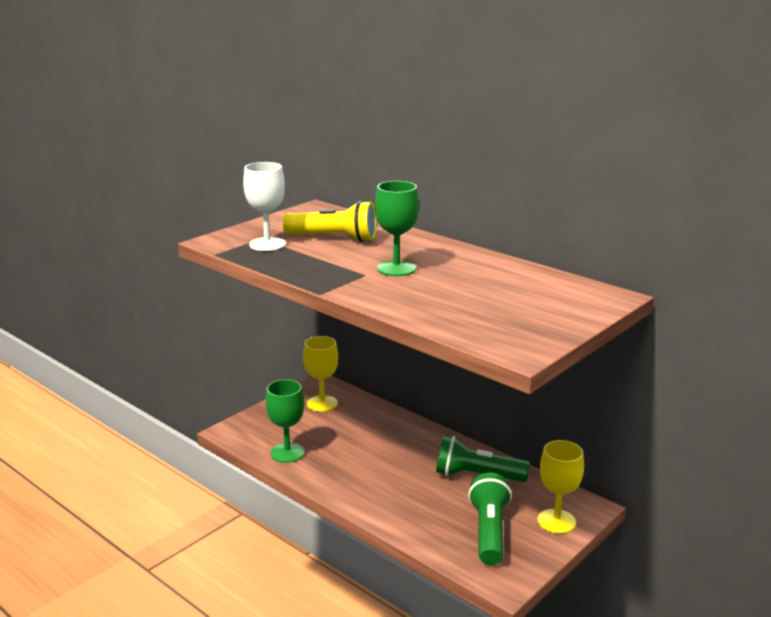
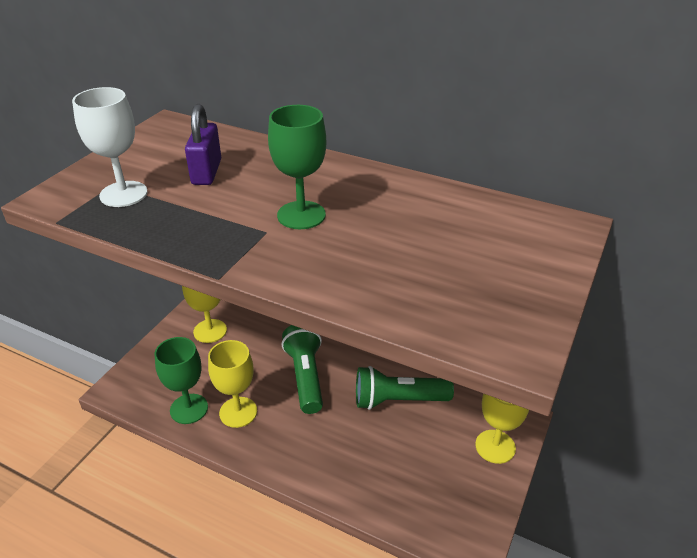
camera: 15 degrees left, 15 degrees up
yellow flashlight [283,201,377,242] -> purple padlock [185,104,221,185]
green flashlight [468,473,512,565] -> green flashlight moved to [282,325,323,414]
none -> yellow goblet [208,340,257,428]

